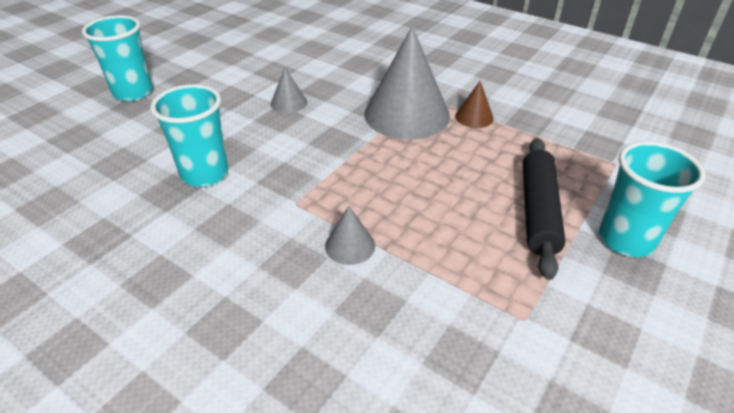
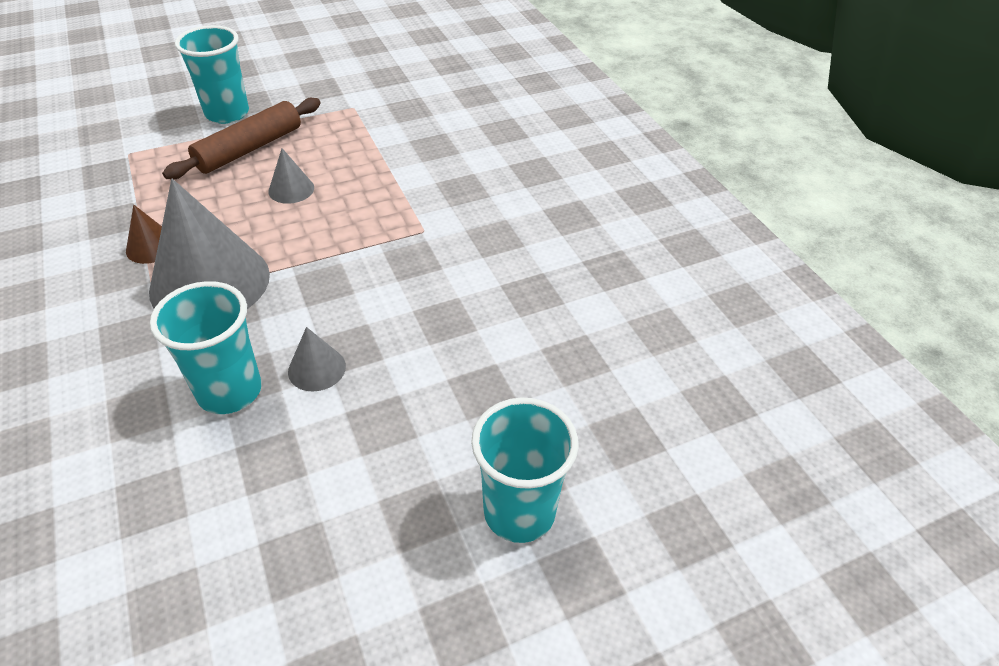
camera: 150 degrees left, 5 degrees up
turquoise cup [150,84,228,187] -> turquoise cup moved to [150,281,262,414]
grey cone [325,206,375,265] -> grey cone moved to [268,148,314,204]
black rolling pin [523,138,566,280] -> brown rolling pin [162,98,321,179]

